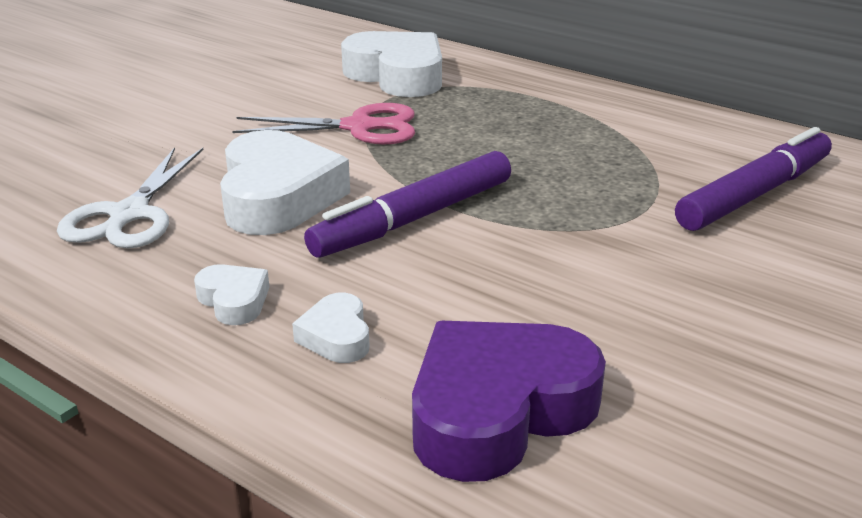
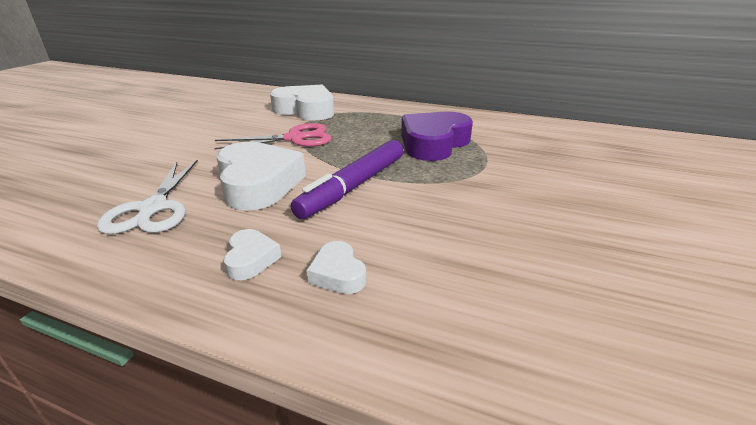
camera: 15 degrees left, 0 degrees up
white heart [194,264,270,325] -> white heart turned 45 degrees clockwise [224,229,282,280]
purple heart [412,321,606,482] -> purple heart moved to [401,112,473,161]
purple marker [675,127,832,231] -> none

